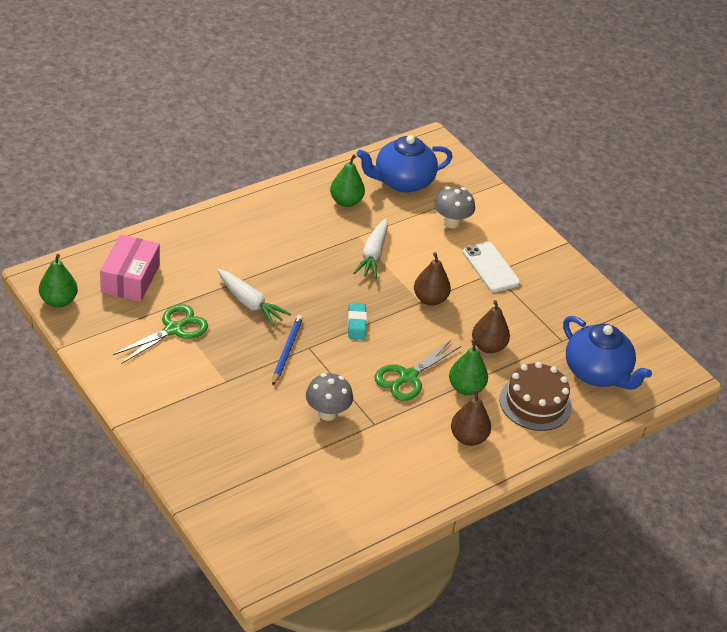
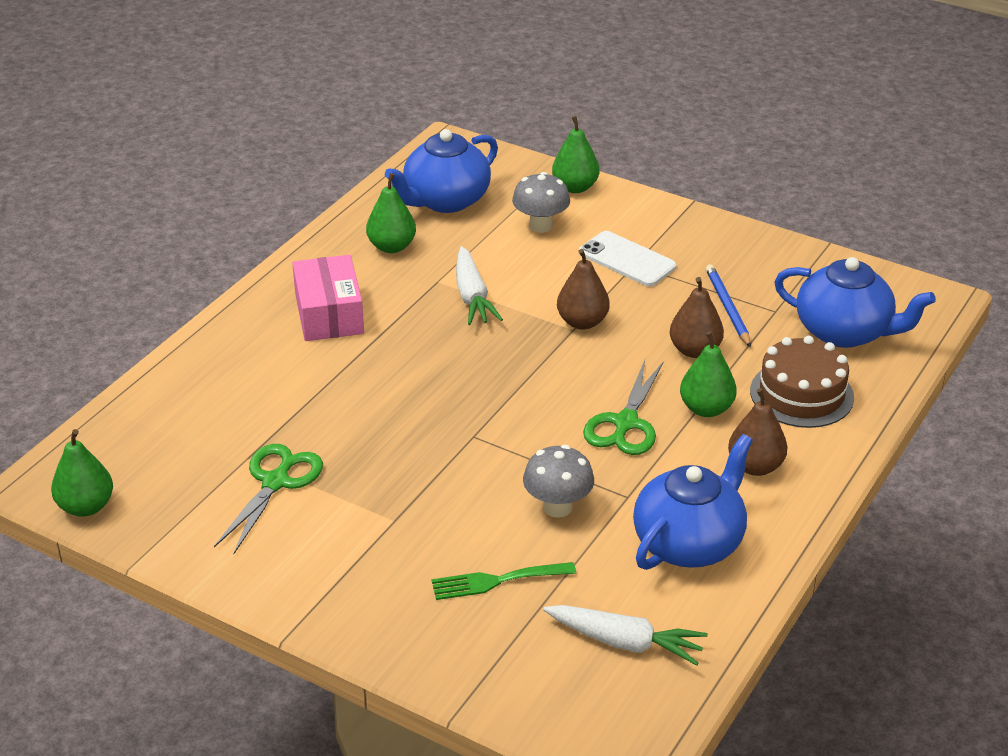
camera: 20 degrees left, 5 degrees down
pink box [100,234,160,302] -> pink box moved to [292,255,364,341]
white carrot [217,269,291,326] -> white carrot moved to [543,605,708,666]
blue pencil [272,315,303,386] -> blue pencil moved to [706,264,751,347]
turquoise eraser [348,302,367,340] -> none
none -> green fork [432,562,576,600]
none -> green pear [552,116,599,193]
none -> blue teapot [633,434,753,570]

